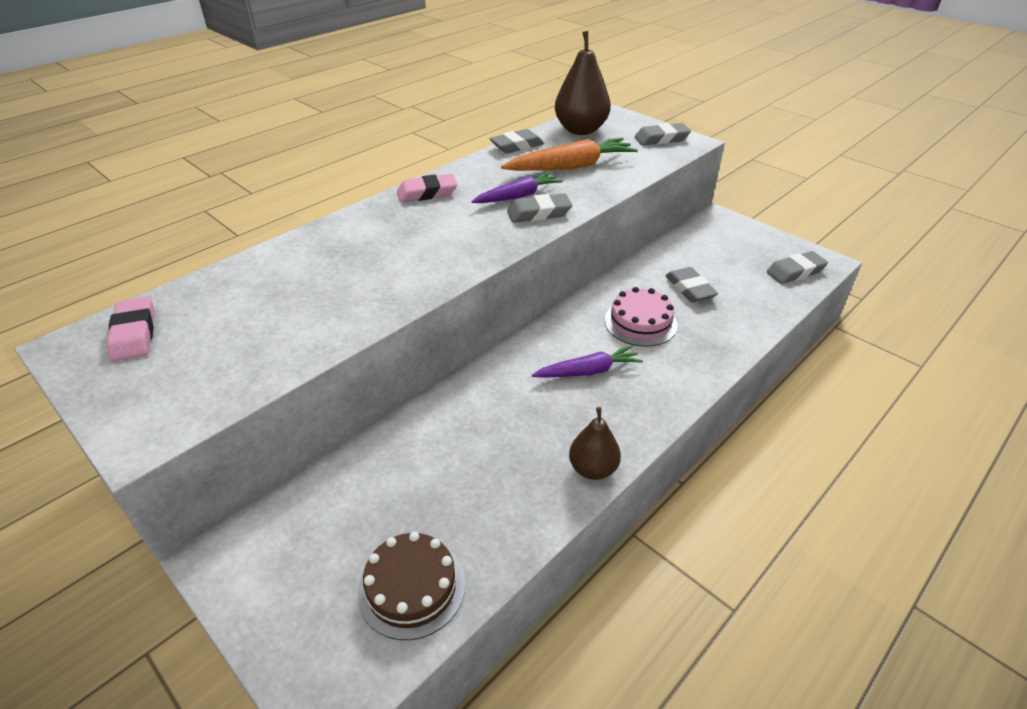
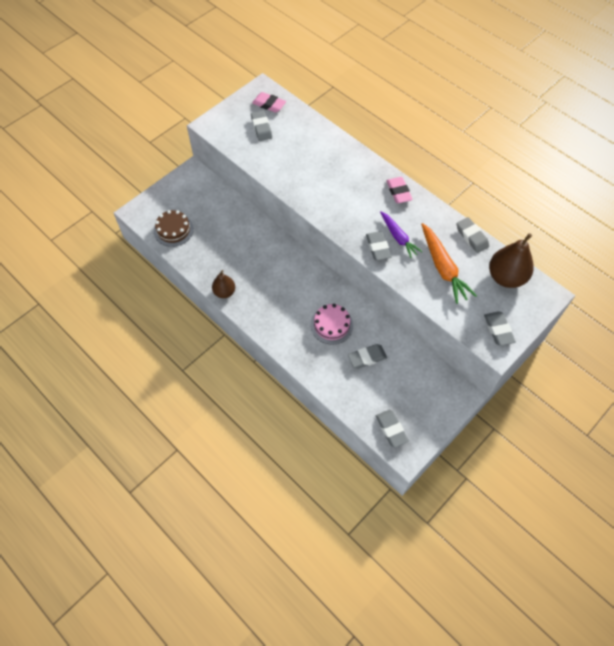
camera: 90 degrees right, 20 degrees up
pink eraser [107,297,154,361] -> pink eraser turned 45 degrees clockwise [252,92,286,113]
purple carrot [532,345,643,378] -> none
none -> grey eraser [251,110,272,141]

